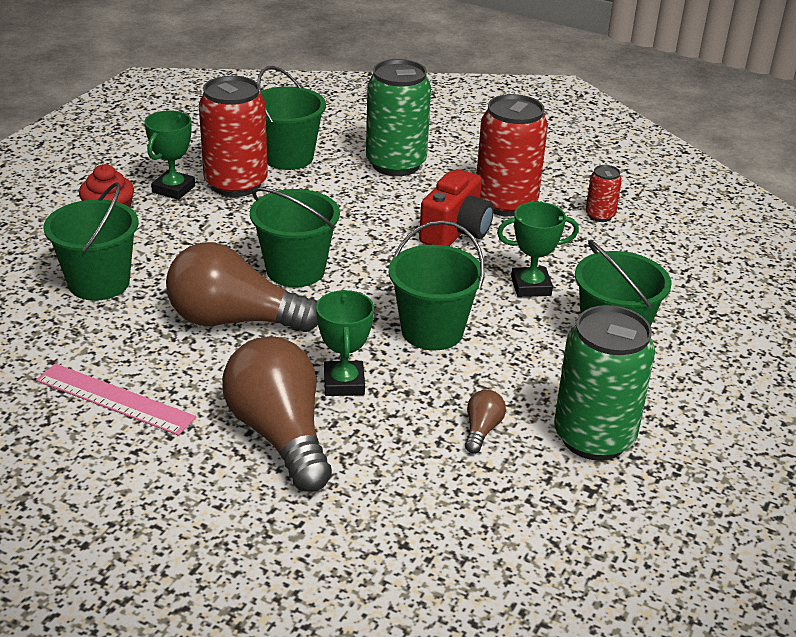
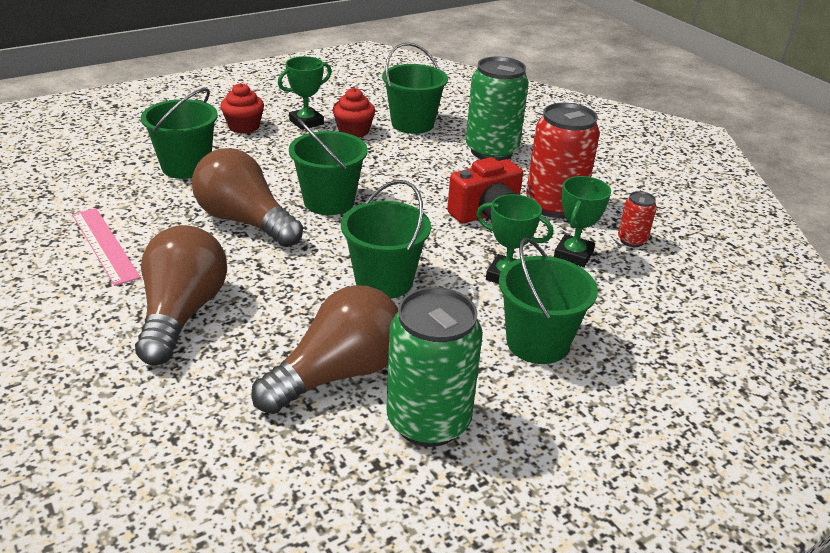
camera: 30 degrees right, 0 degrees up
red can [199,76,268,197] -> red cupcake [333,88,375,138]
green trophy [316,290,374,396] -> green trophy moved to [554,176,611,267]
brown light bulb [465,390,506,453] -> brown light bulb [251,285,398,414], size x2.37

